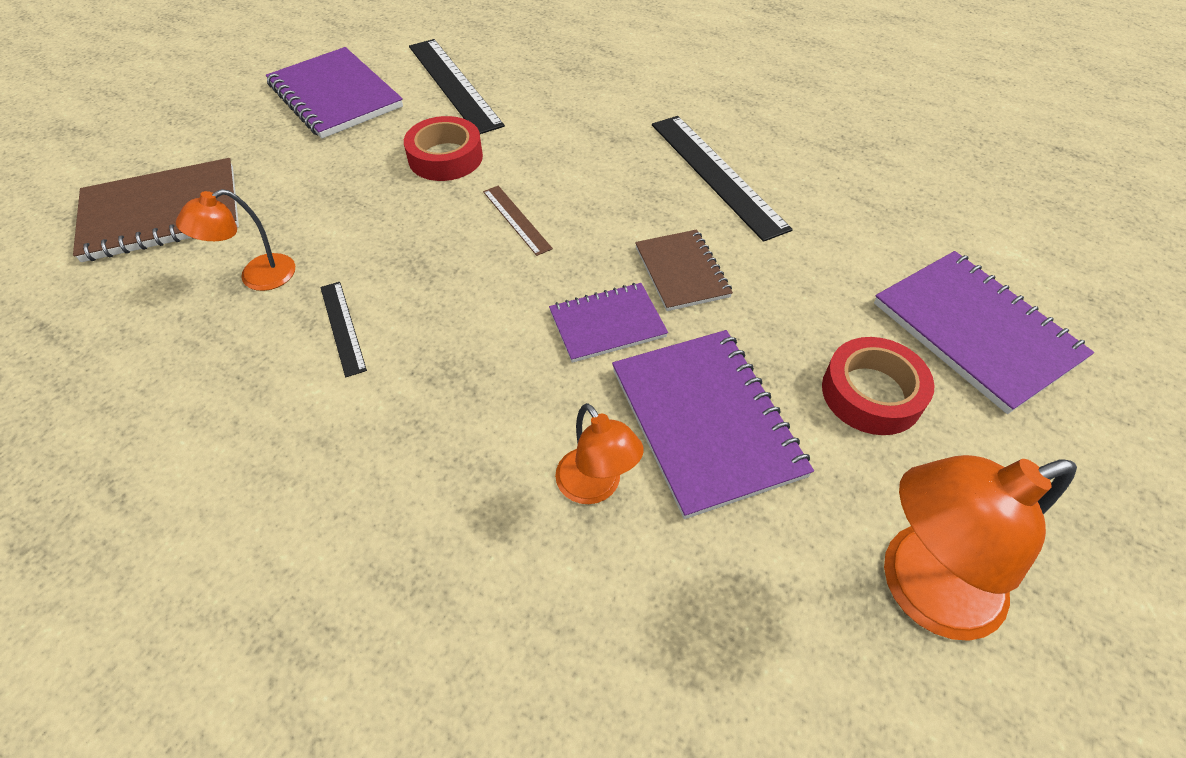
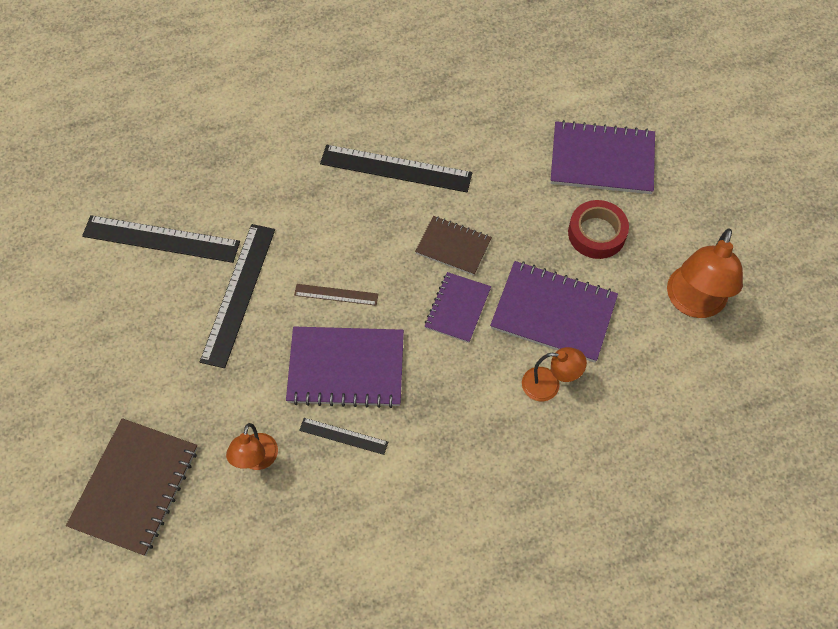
camera: 50 degrees left, 10 degrees up
purple notebook [266,47,403,139] -> purple notebook moved to [286,327,404,408]
red tape [404,116,483,181] -> black ruler [200,224,275,368]

